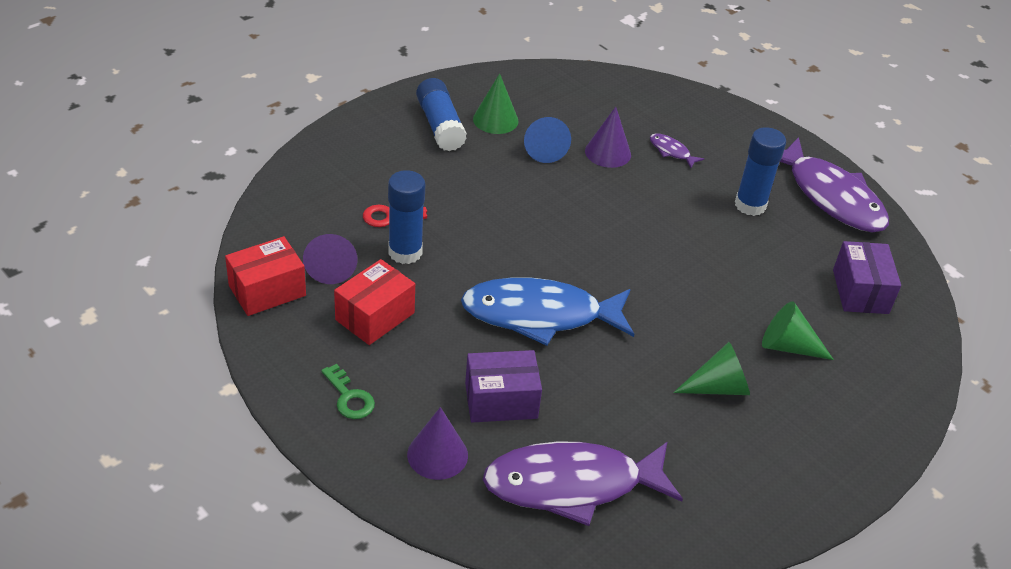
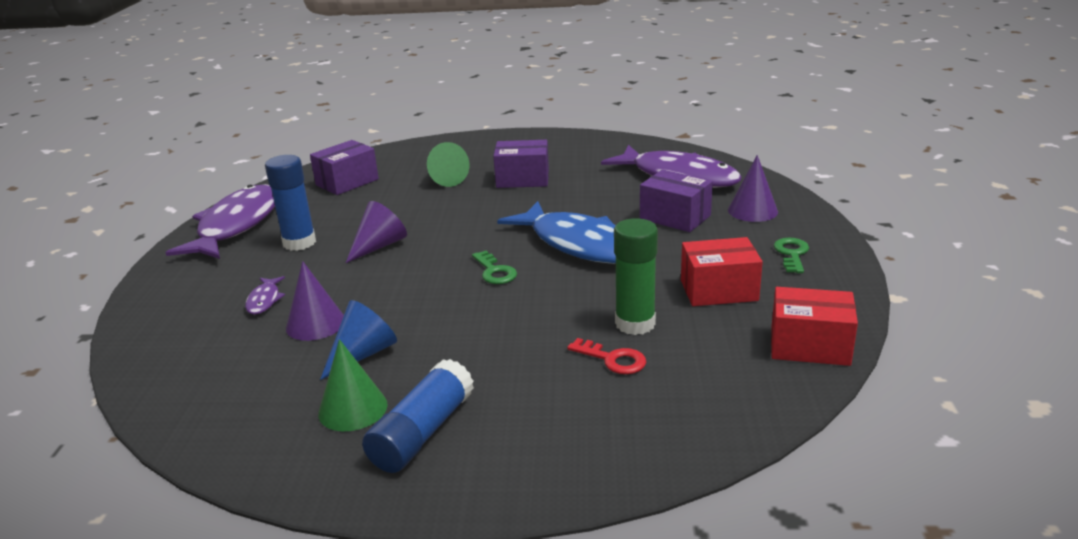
camera: 130 degrees left, 15 degrees down
purple cone [303,234,357,284] -> purple cone moved to [346,201,407,263]
blue glue stick [388,170,425,264] -> green glue stick [614,218,658,335]
green cone [673,342,750,395] -> purple box [493,140,549,188]
none -> green key [472,251,517,284]

